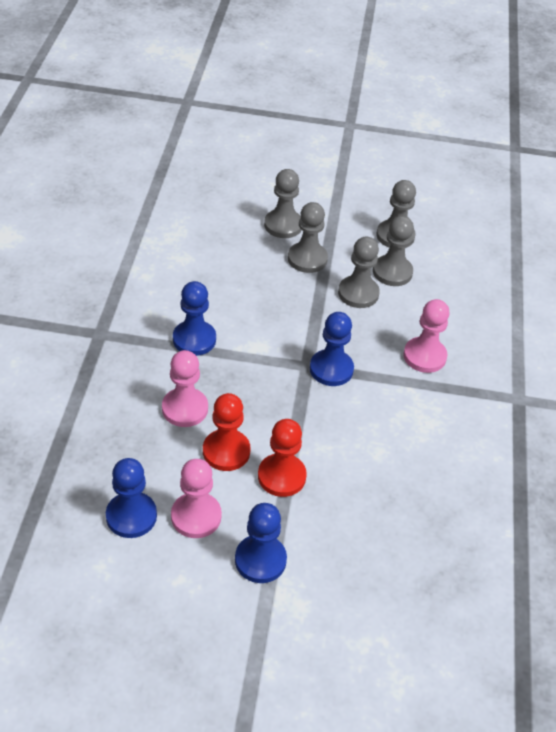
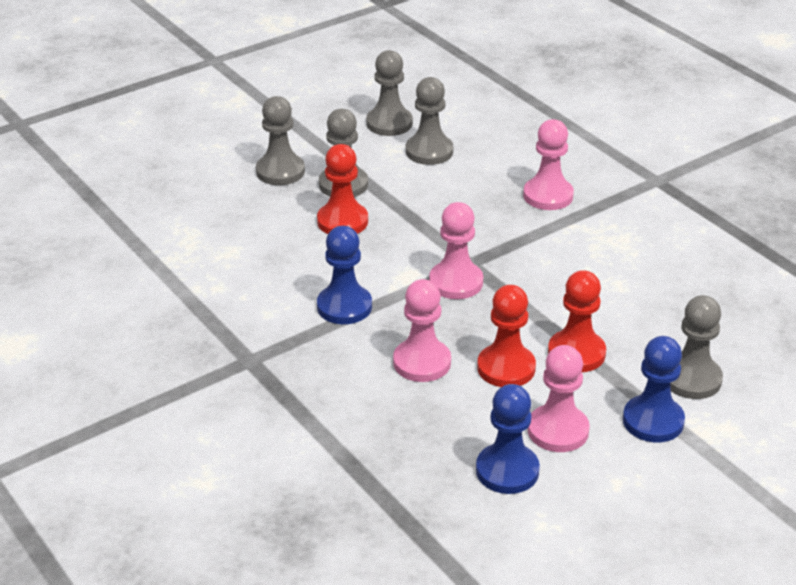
camera: 40 degrees left, 10 degrees down
blue pawn [310,312,354,386] -> none
grey pawn [338,237,380,308] -> grey pawn moved to [670,295,723,399]
none -> red pawn [317,144,368,234]
none -> pink pawn [429,202,483,299]

